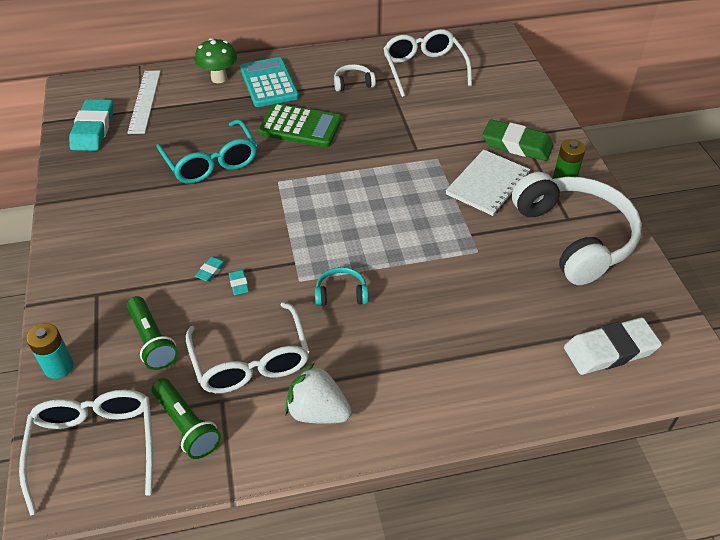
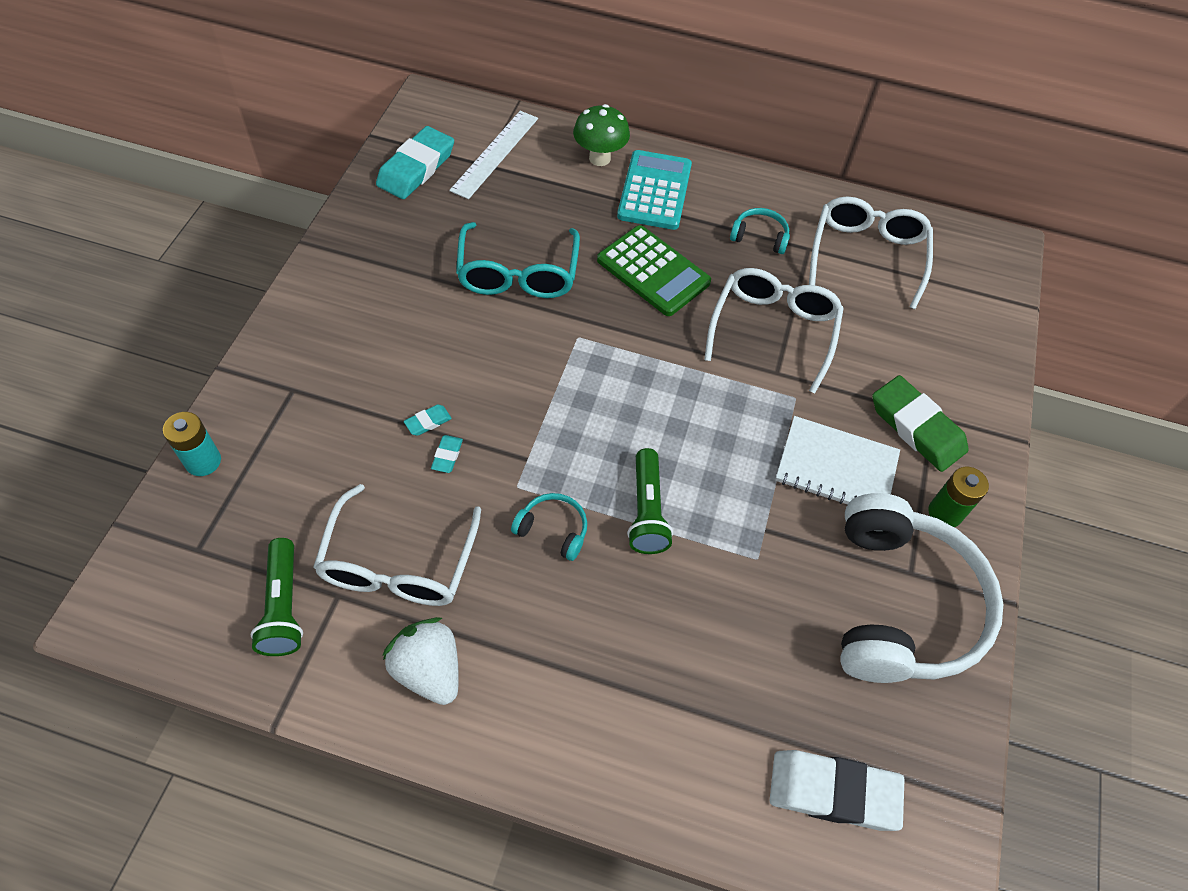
camera: 25 degrees right, 10 degrees up
white glasses [19,389,153,515] -> white glasses moved to [704,268,844,394]
green flashlight [127,296,178,370] -> green flashlight moved to [627,448,673,554]
white headphones [334,64,376,92] -> turquoise headphones [730,208,790,254]
white notebook [445,150,530,216] -> white notebook turned 45 degrees clockwise [775,416,900,505]

